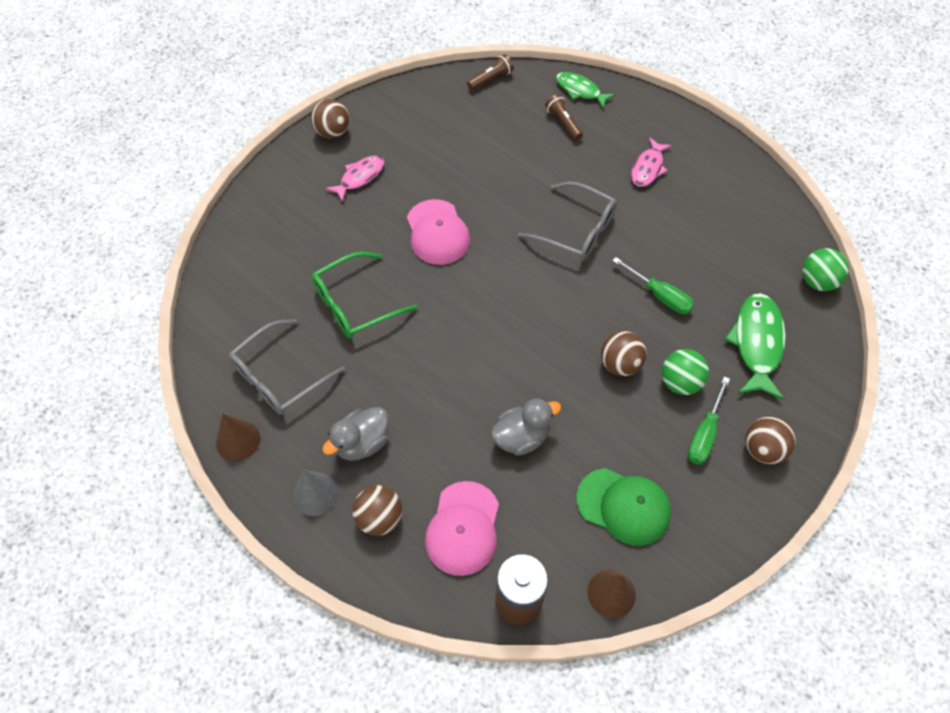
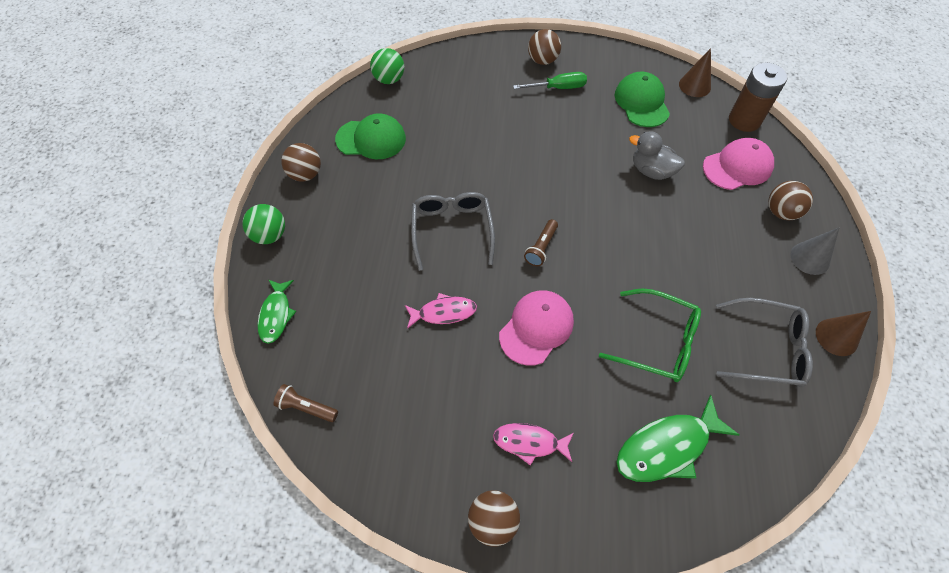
camera: 125 degrees left, 0 degrees up
grey duck [322,407,389,461] -> none
brown flashlight [545,94,583,140] -> brown flashlight moved to [524,219,558,266]
brown ball [601,331,647,376] -> brown ball moved to [281,143,321,182]
green screwdriver [612,257,694,314] -> none
pink fish [631,137,672,187] -> pink fish moved to [405,293,477,329]
green ball [662,349,709,395] -> green ball moved to [242,204,285,244]
green fish [725,293,786,400] -> green fish moved to [616,395,739,482]
none -> green cap [335,113,406,159]

